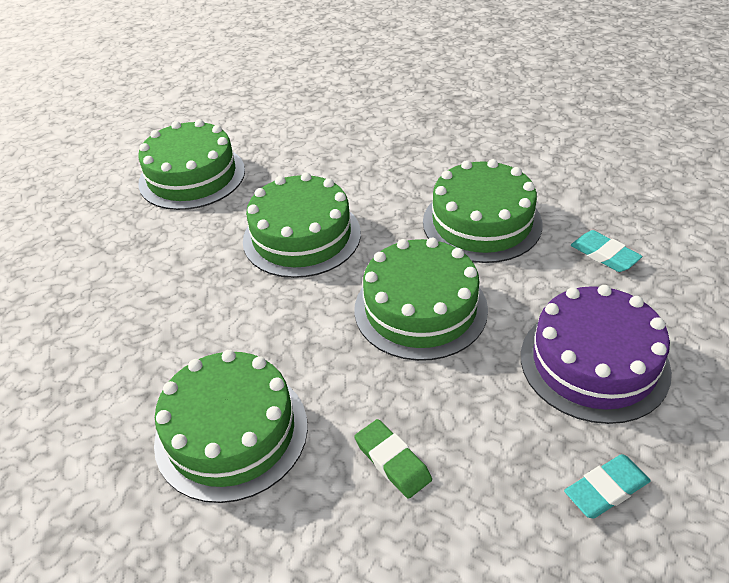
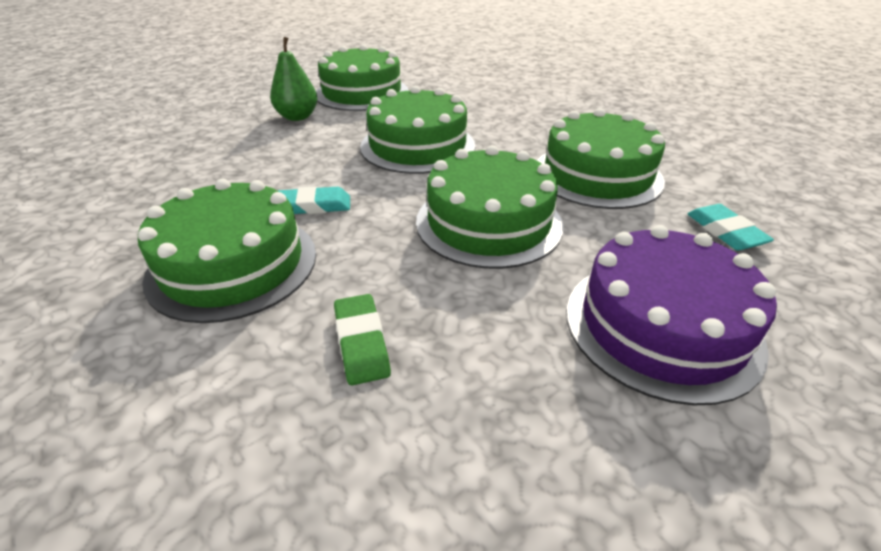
camera: 20 degrees right, 5 degrees down
turquoise eraser [564,454,651,519] -> turquoise eraser moved to [277,186,350,214]
none -> green pear [270,37,318,121]

